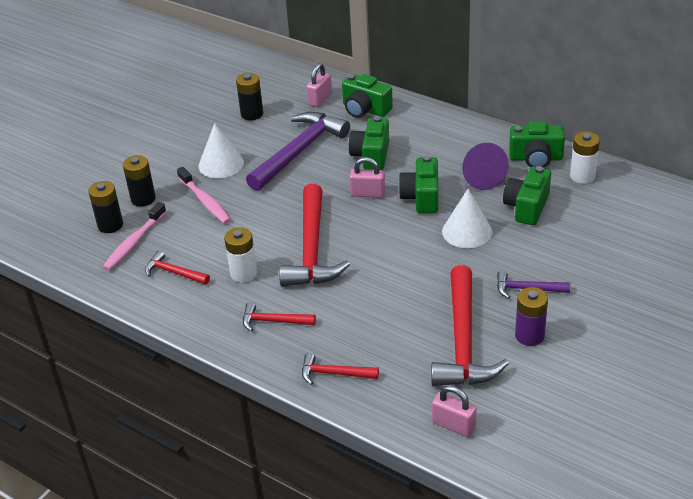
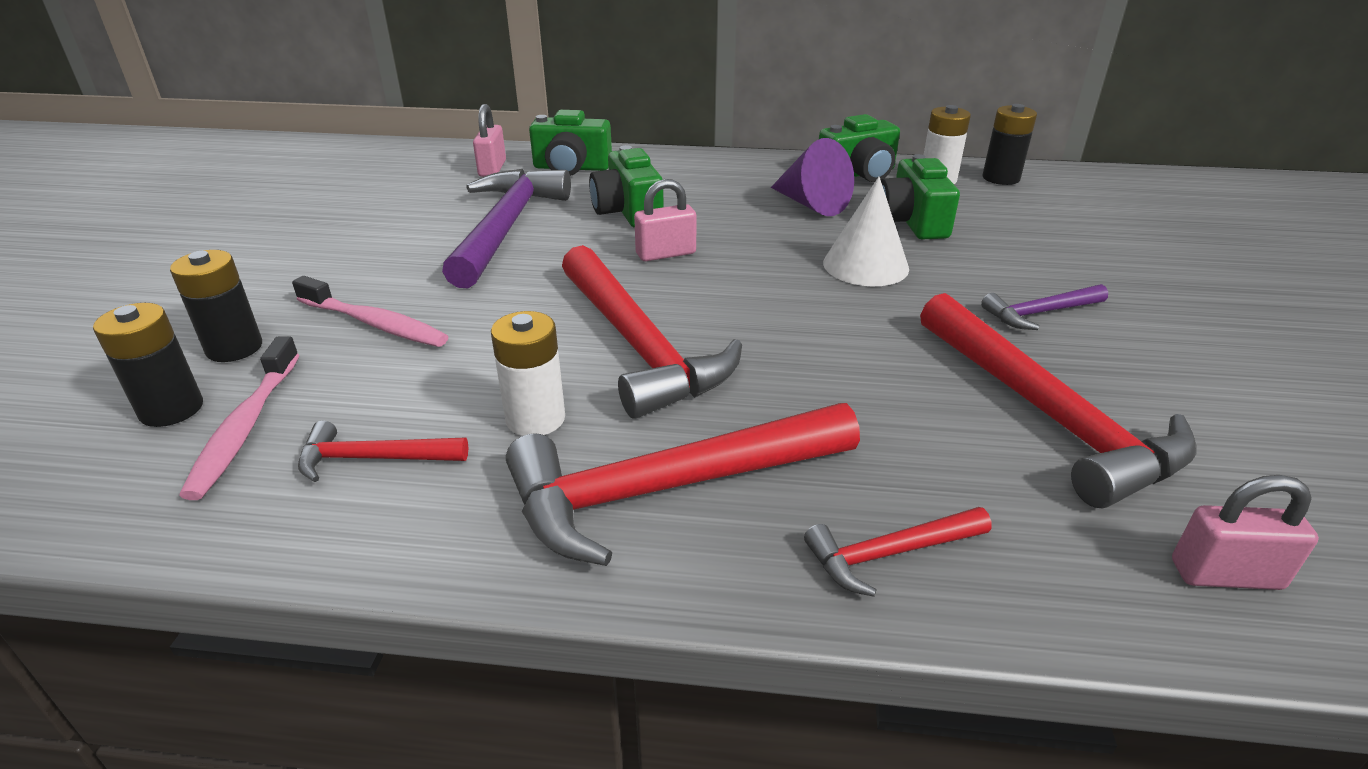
camera: 30 degrees left, 5 degrees down
white cone [199,123,244,178] -> none
black battery [236,73,263,120] -> black battery moved to [982,104,1037,185]
red hammer [243,302,316,332] -> red hammer [506,403,860,566], size x2.06
green camera [398,156,438,213] -> none
purple battery [515,287,548,346] -> none

